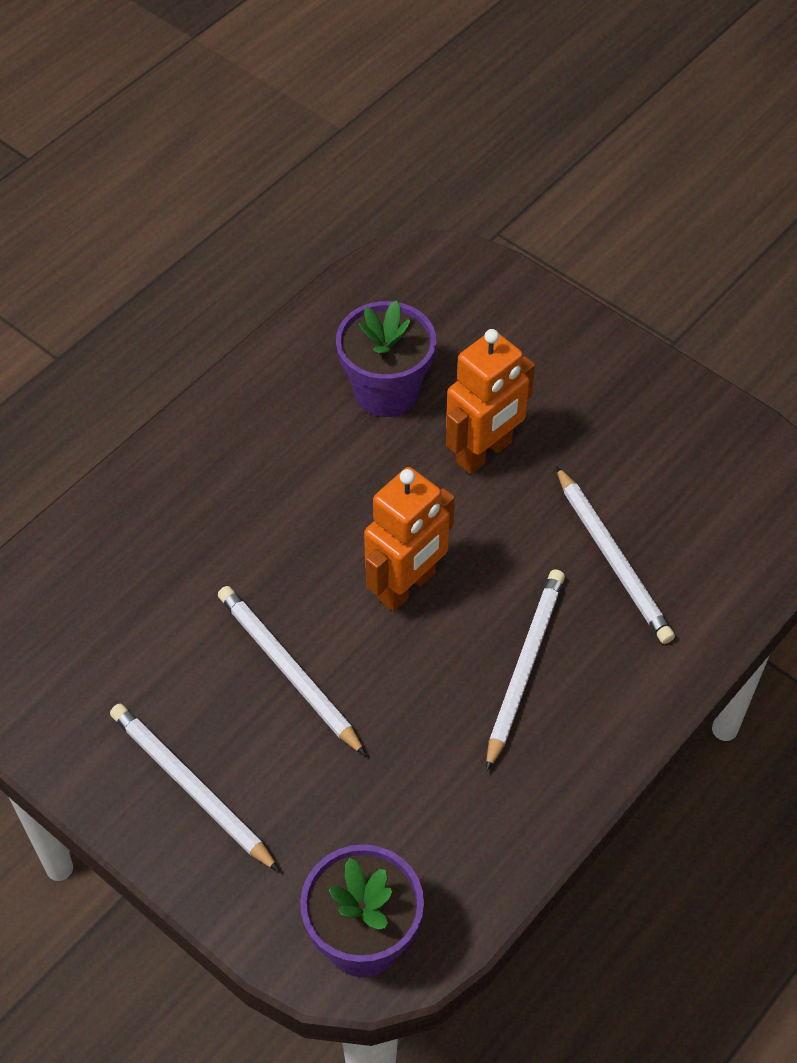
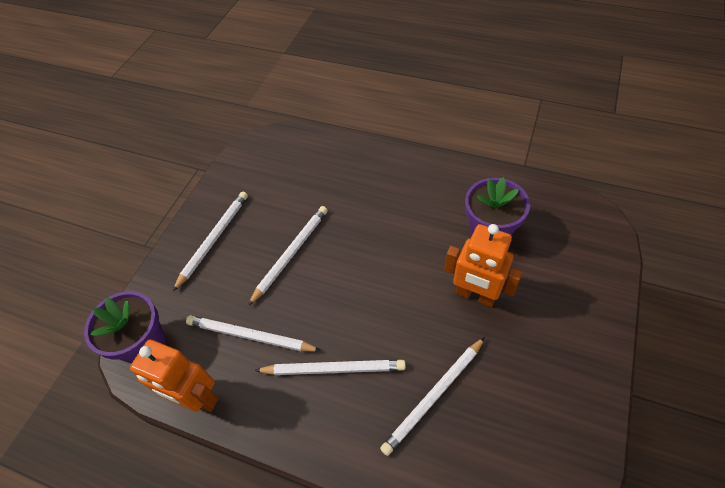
camera: 75 degrees right, 0 degrees up
orange robot [364,467,455,611] -> orange robot moved to [130,340,219,412]
none -> white pencil [186,315,321,351]

